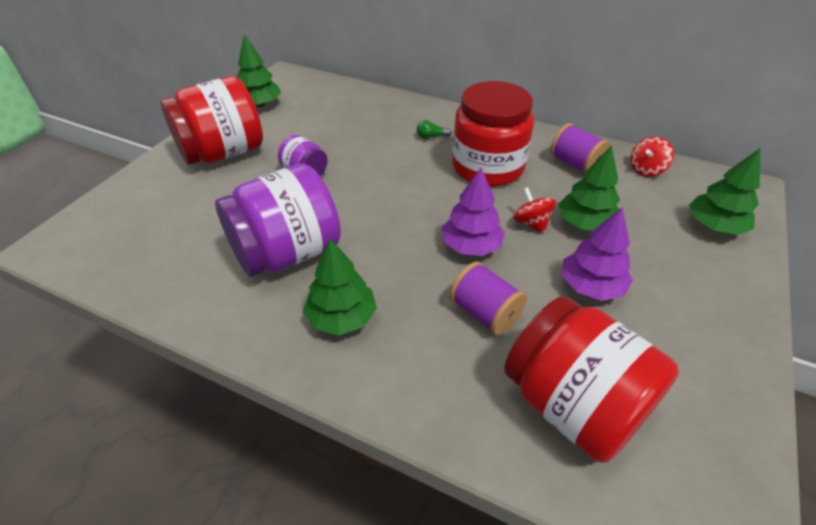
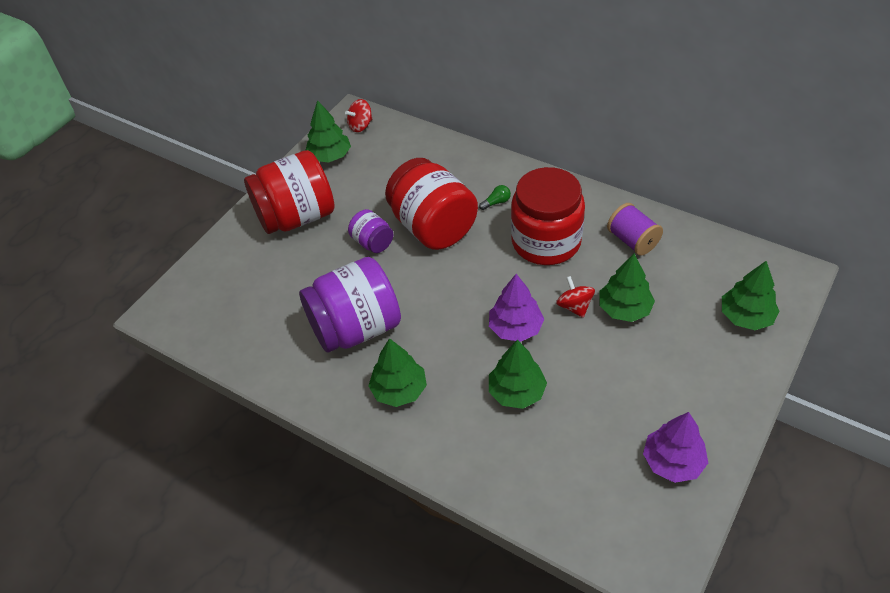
camera: 10 degrees right, 5 degrees up
green light bulb [417,120,452,139] -> green light bulb turned 150 degrees clockwise [479,185,511,210]
purple spool [449,261,527,335] -> green tree [489,340,547,409]
red jar [504,296,679,463] -> red jar moved to [385,158,478,250]
purple tree [562,207,633,301] -> purple tree moved to [643,412,708,483]
red spinning top [630,137,674,177] -> red spinning top moved to [345,99,372,132]

